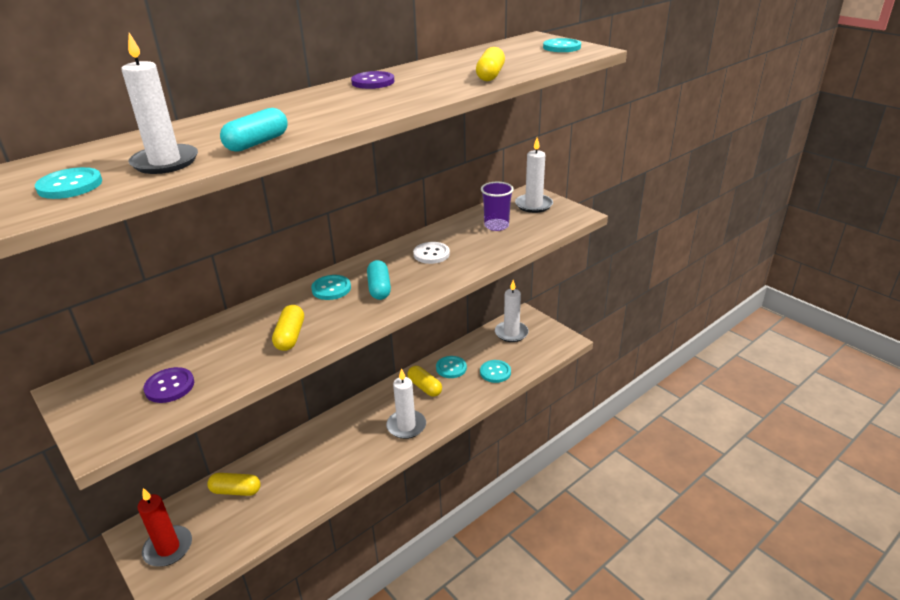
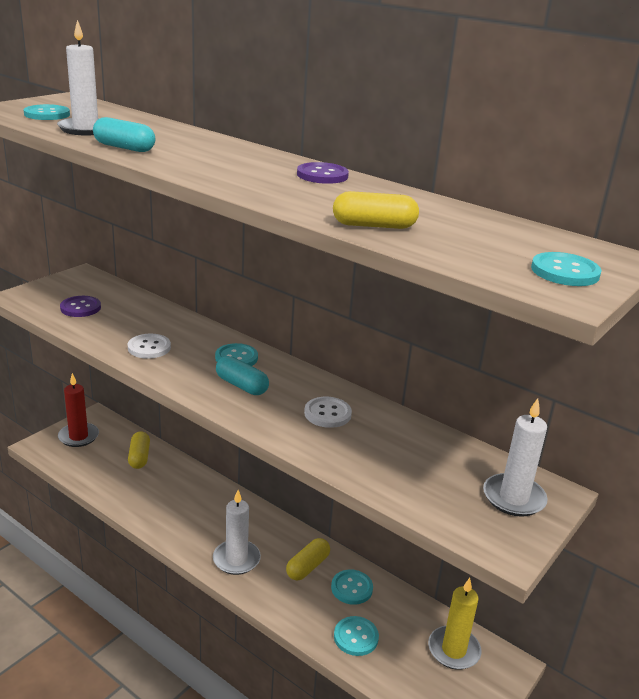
camera: 75 degrees right, 5 degrees down
yellow capsule [272,305,304,351] -> white button [128,334,171,359]
turquoise capsule [367,260,391,300] -> turquoise capsule turned 60 degrees clockwise [216,356,269,395]
purple cup [481,182,514,231] -> none
white candle [495,280,529,342] -> yellow candle [428,578,482,670]

